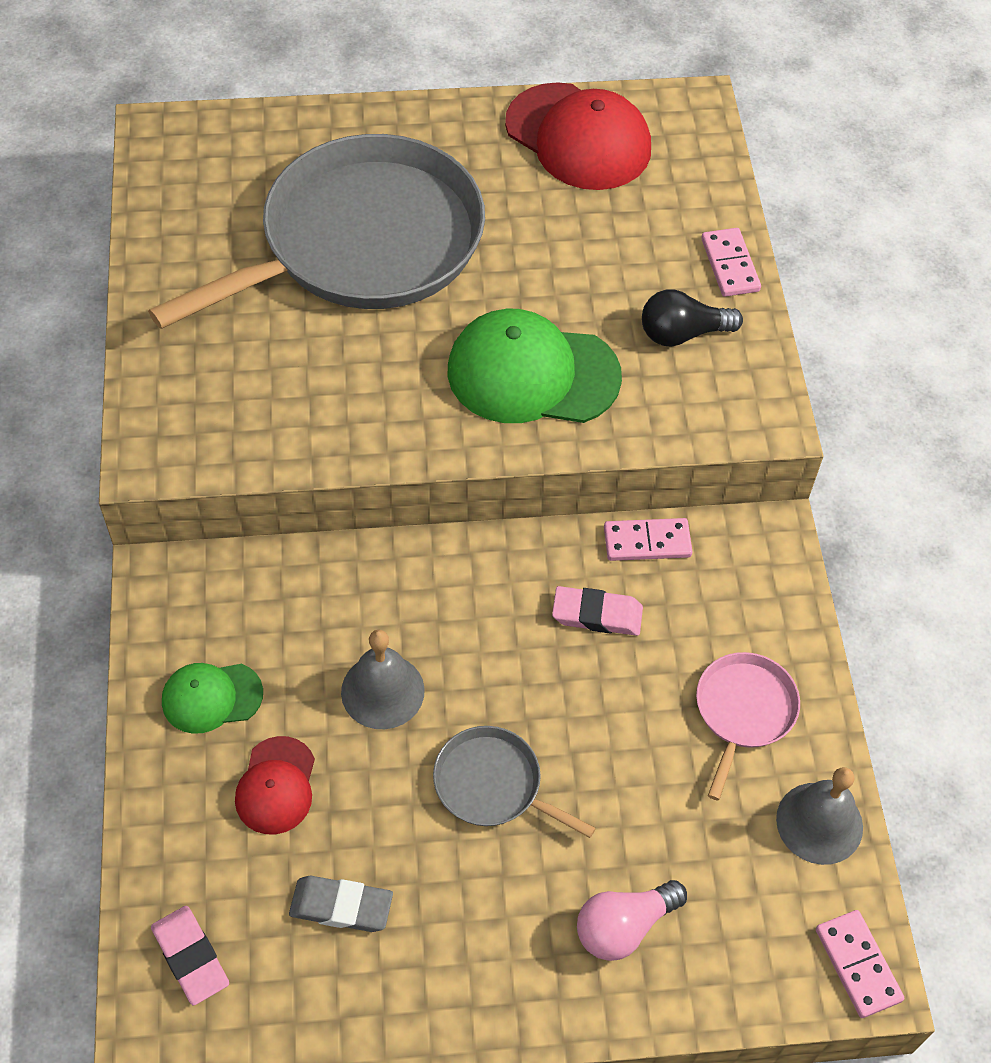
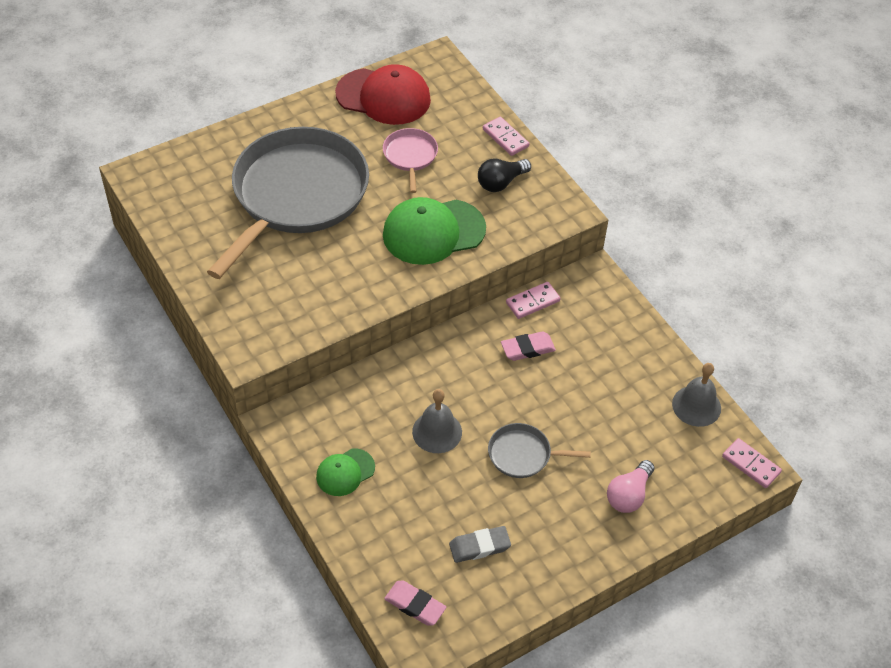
camera: 25 degrees left, 5 degrees down
red cap [235,736,315,834] -> none
pink pan [696,652,800,800] -> pink pan moved to [383,128,438,193]

